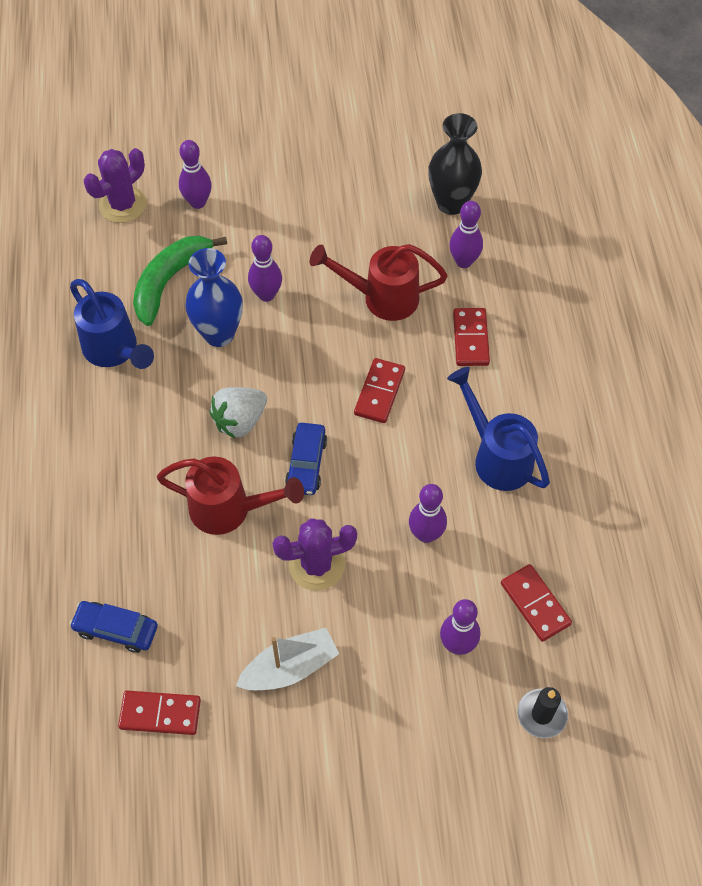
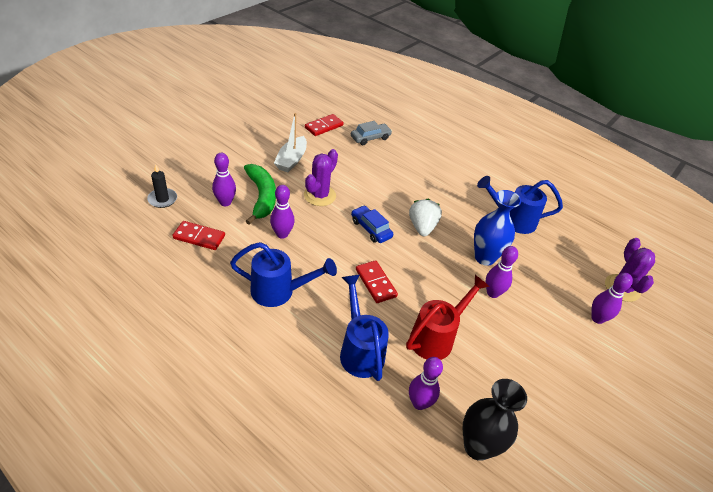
camera: 130 degrees right, 15 degrees down
blue car [69,601,158,653] -> grey car [351,121,392,145]
green banana [133,236,227,326] -> green banana moved to [244,164,276,224]
red watering can [157,456,304,535] -> none
red domino [453,308,490,366] -> blue watering can [340,274,389,381]

